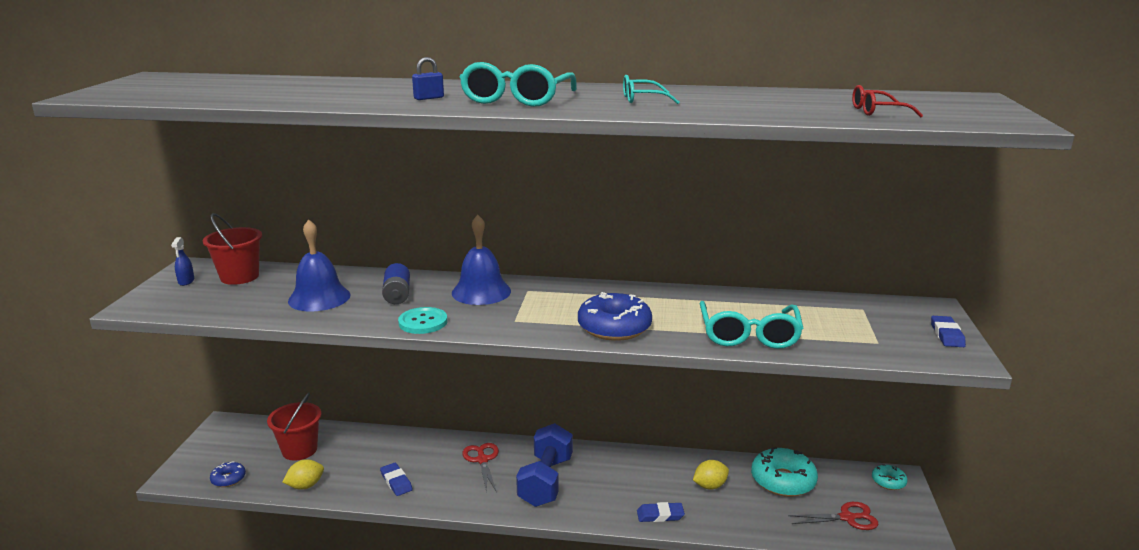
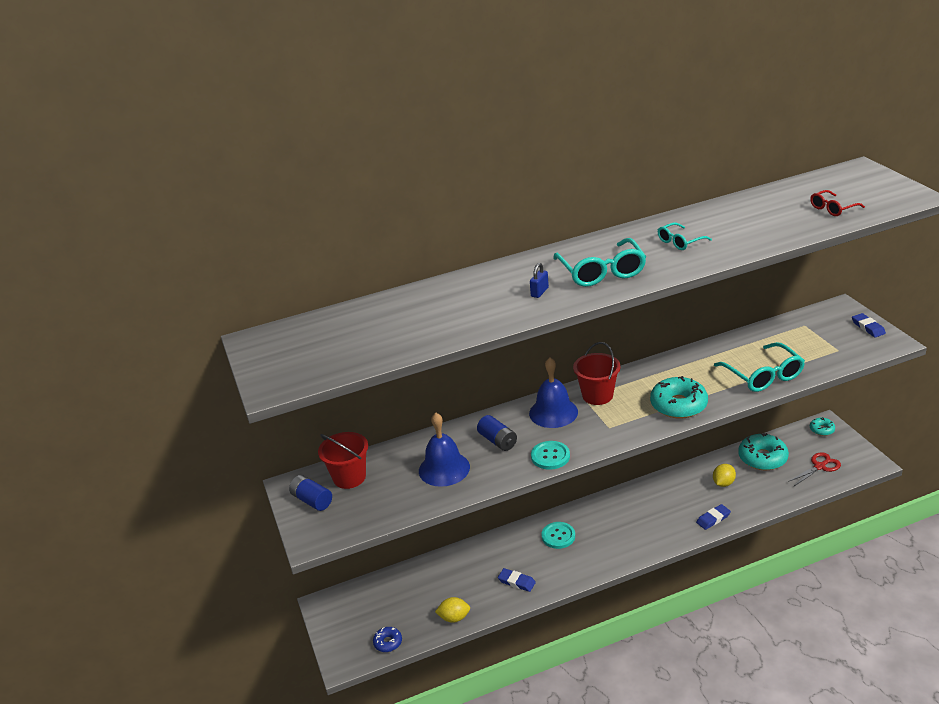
camera: 25 degrees left, 10 degrees up
blue spray bottle [171,237,194,286] -> blue battery [289,475,332,511]
red bucket [267,392,321,461] -> red bucket moved to [573,342,621,405]
yellow lemon [282,459,324,490] -> yellow lemon turned 60 degrees clockwise [435,597,470,623]
red scissors [463,443,499,493] -> turquoise button [542,522,575,549]
blue dumbbell [516,423,573,507] -> none
blue donut [578,292,652,341] -> turquoise donut [650,376,708,419]

